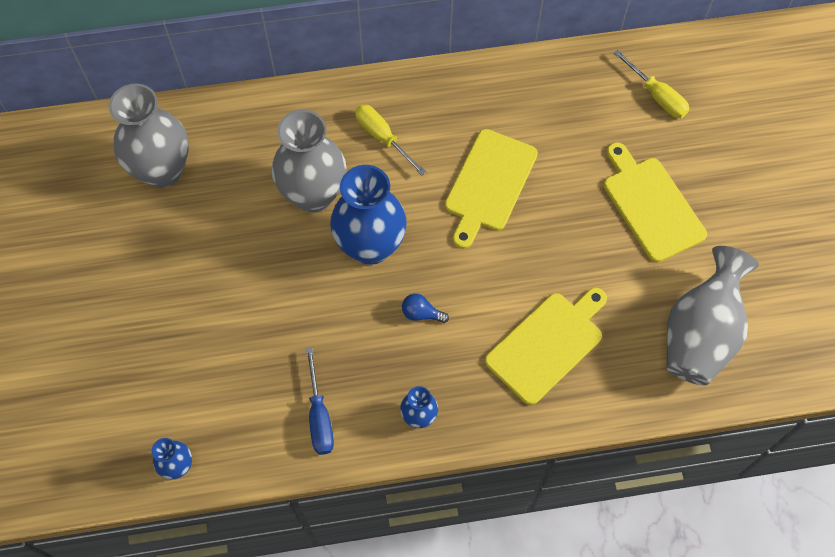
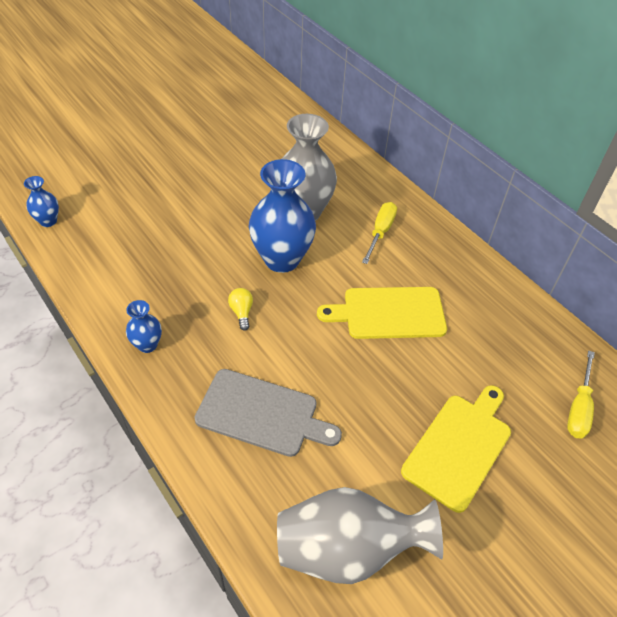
camera: 60 degrees right, 15 degrees down
grey vase [109,84,189,188] -> none
blue screwdriver [306,348,334,455] -> none
blue light bulb [402,294,449,323] -> yellow light bulb [228,288,253,331]
yellow cutting board [485,288,607,405] -> grey cutting board [194,369,342,457]

